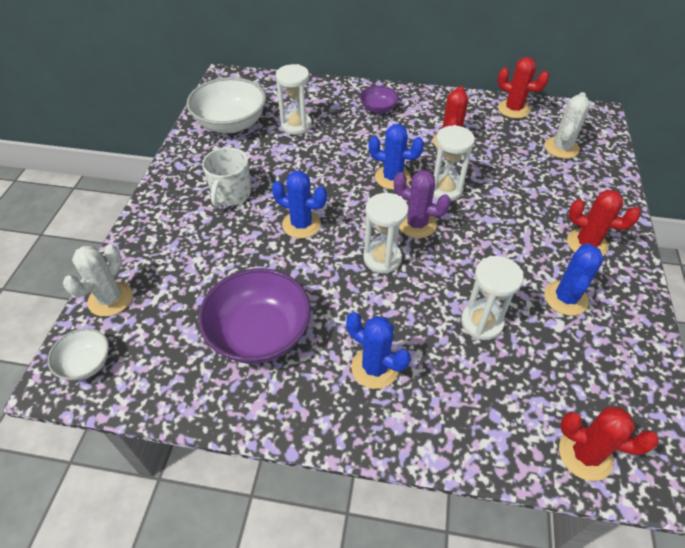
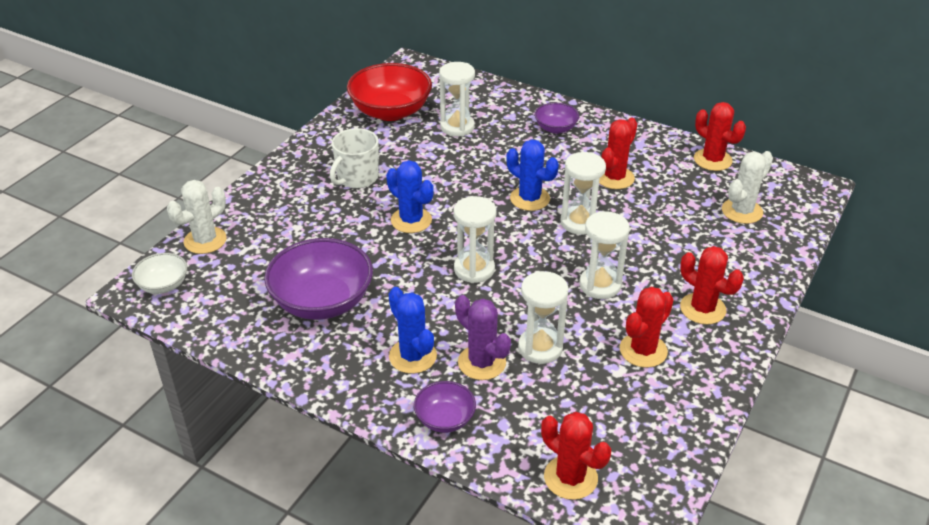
camera: 20 degrees right, 10 degrees down
white bowl [187,77,266,133] -> red bowl [347,63,432,121]
purple cactus [394,170,451,238] -> purple cactus moved to [455,295,511,380]
blue cactus [544,243,604,316] -> red cactus [620,287,674,368]
none -> purple bowl [414,381,476,433]
none -> white hourglass [579,211,630,299]

